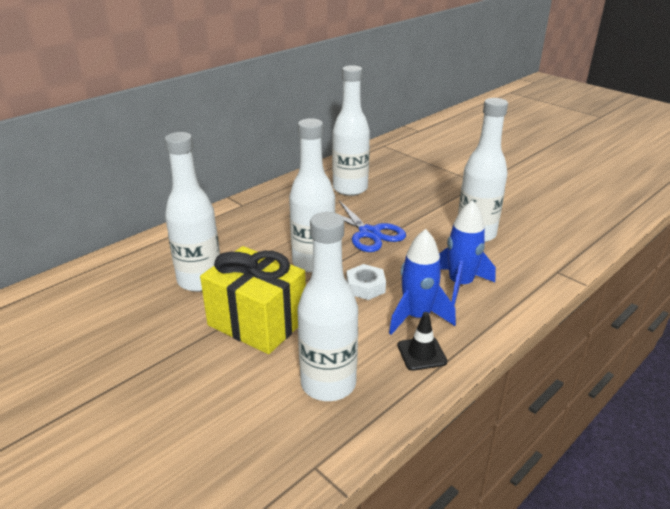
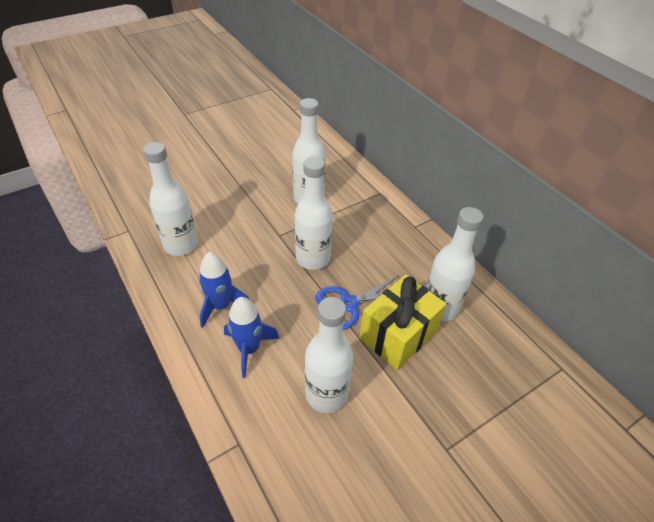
camera: 100 degrees right, 15 degrees up
yellow gift [200,246,306,354] -> yellow gift moved to [359,275,446,370]
white nut [347,264,386,300] -> none
black traffic cone [398,312,447,371] -> none

